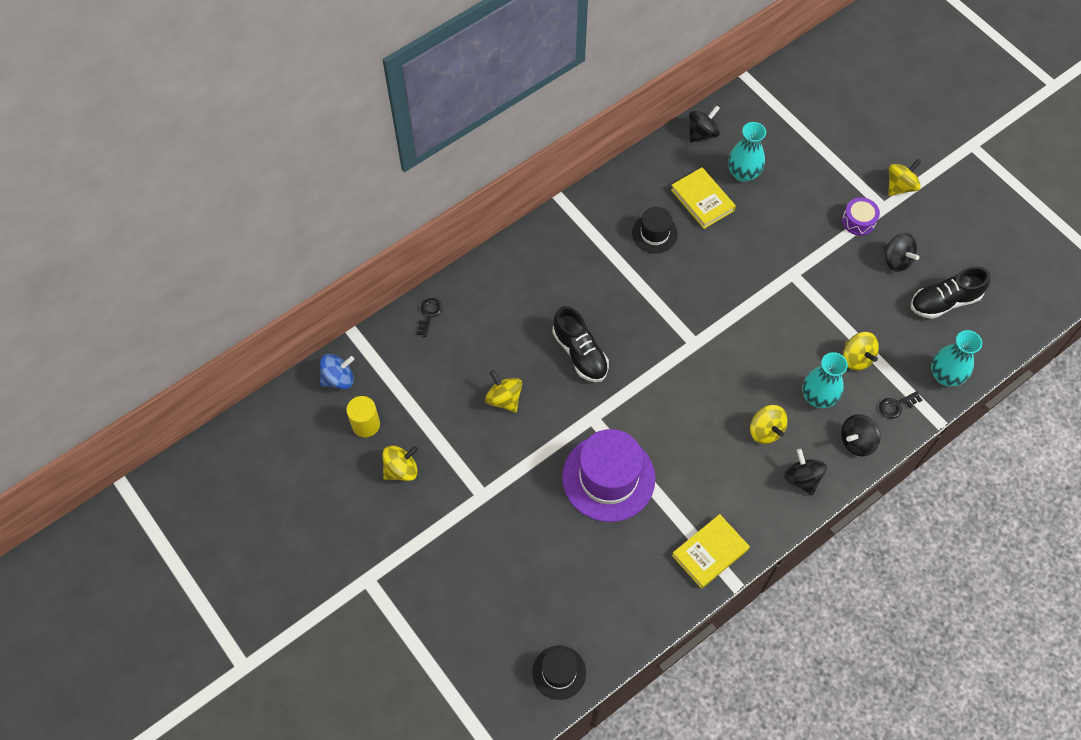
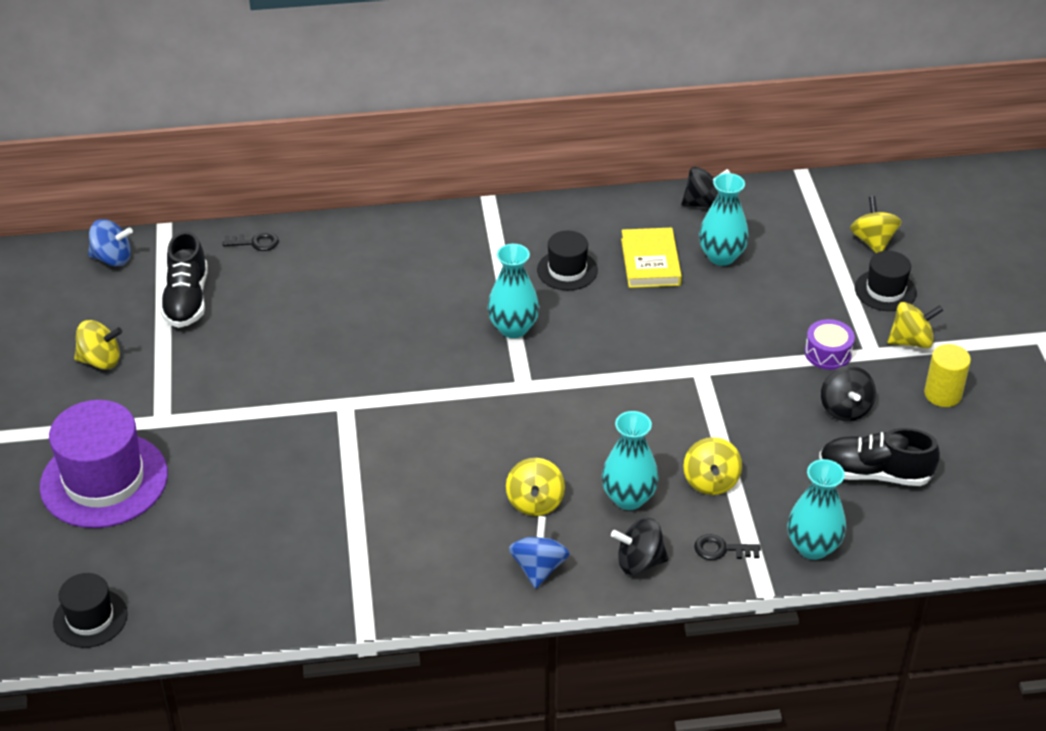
camera: 30 degrees right, 20 degrees down
yellow cylinder [346,396,380,437] -> yellow cylinder moved to [924,344,971,407]
black key [416,298,443,337] -> black key turned 45 degrees clockwise [223,232,279,251]
yellow spinning top [485,370,522,413] -> yellow spinning top moved to [850,196,902,253]
black shoe [552,306,609,382] -> black shoe moved to [160,231,208,328]
purple hat [562,429,655,522] -> purple hat moved to [40,400,168,528]
yellow book [672,514,750,589] -> none
black spinning top [784,449,827,496] -> blue spinning top [509,516,570,589]
none -> turquoise vase [487,244,539,338]
none -> black hat [855,251,917,311]

